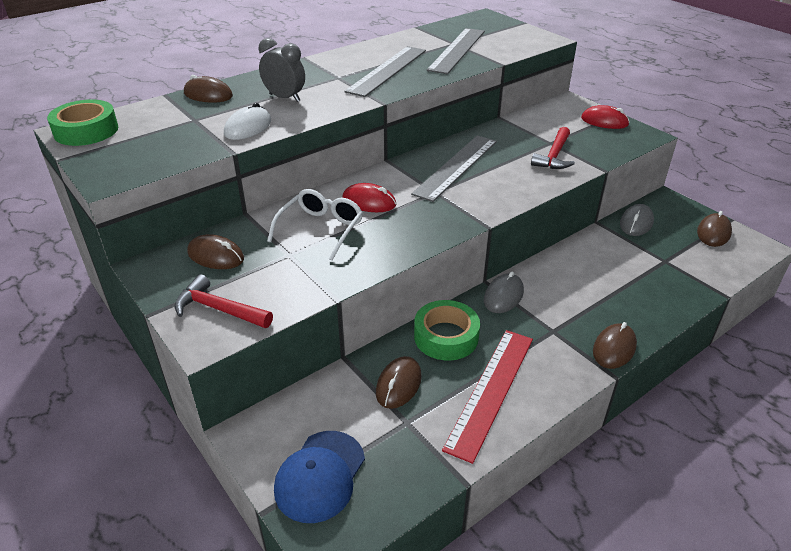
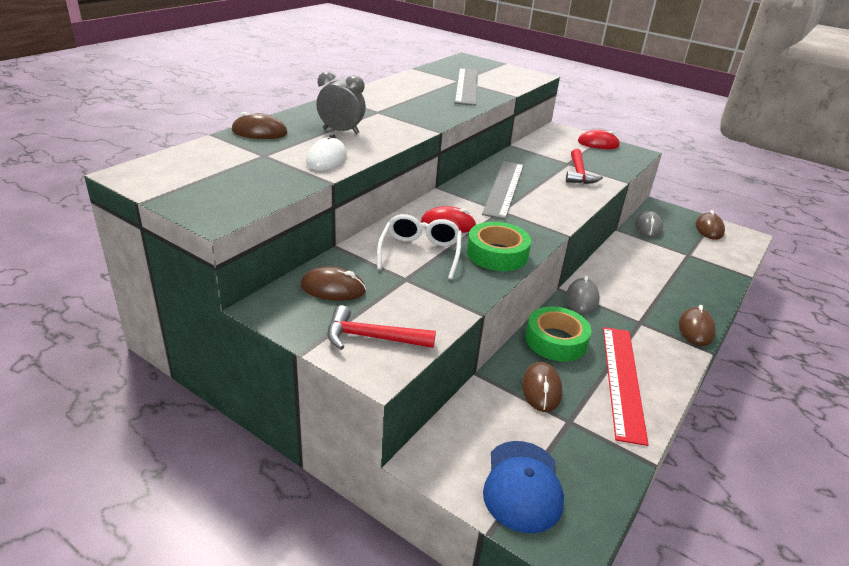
camera: 20 degrees left, 5 degrees down
green tape [47,99,118,146] -> green tape moved to [467,222,531,271]
grey ruler [344,46,426,97] -> none

